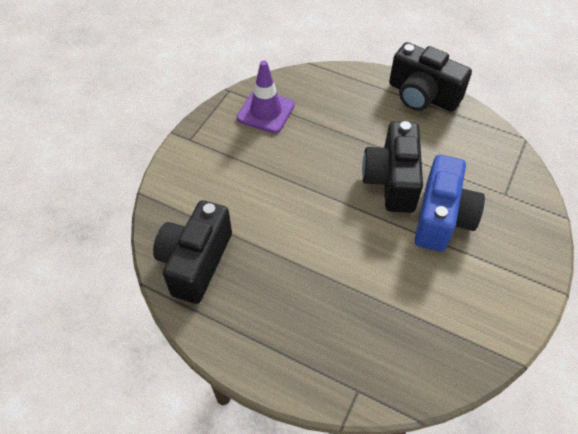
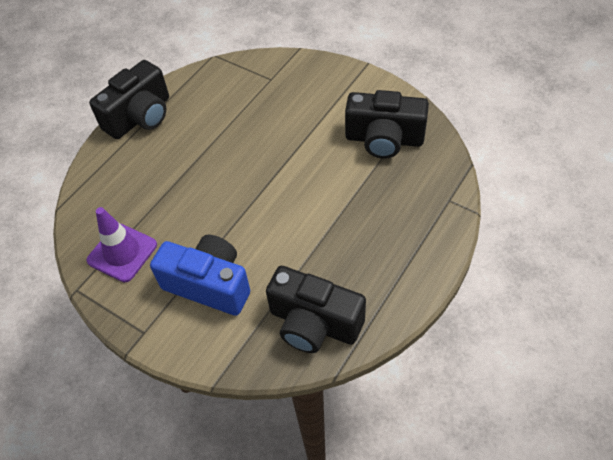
camera: 80 degrees left, 0 degrees up
black camera [362,121,423,213] -> black camera moved to [345,90,429,158]
blue camera [414,155,485,252] -> blue camera moved to [150,235,250,316]

